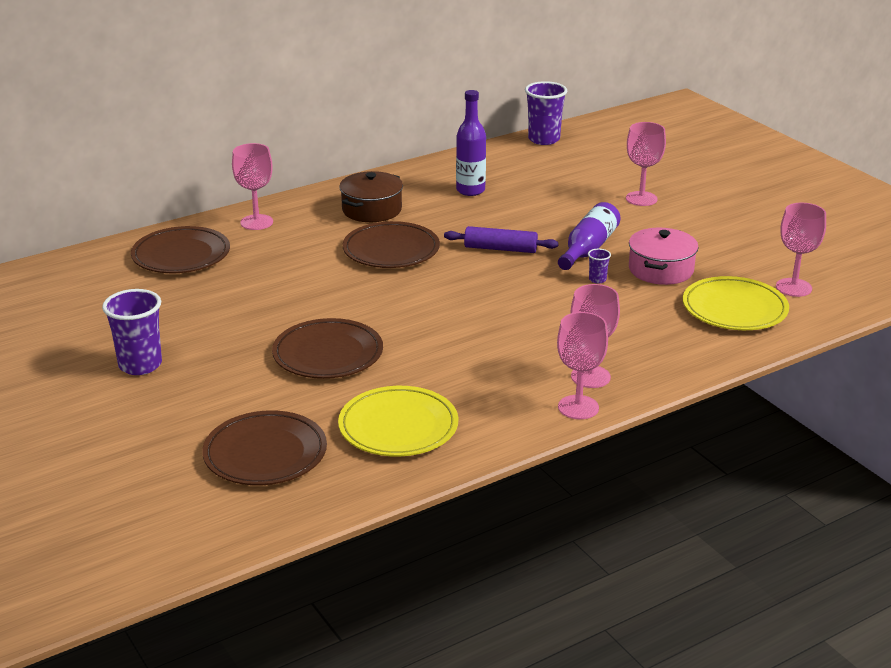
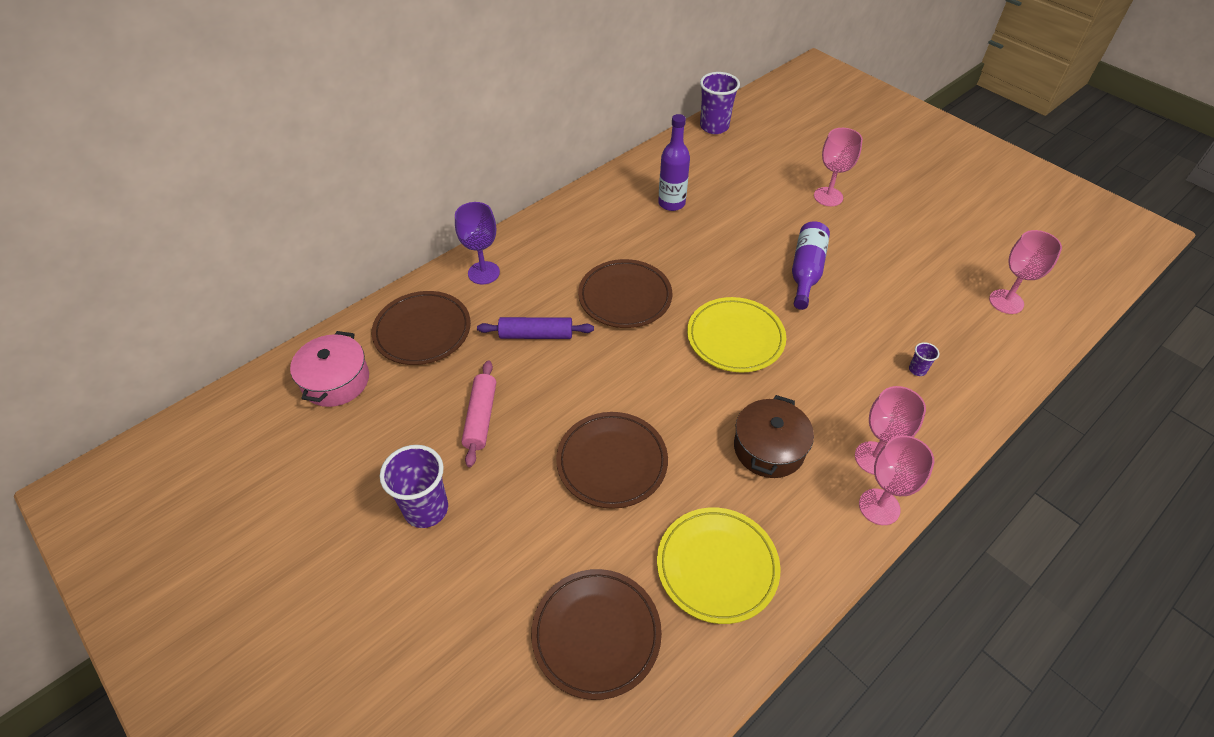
camera: 10 degrees left, 20 degrees up
pink goblet [232,143,273,230] -> purple goblet [455,202,500,284]
brown pot [339,171,403,222] -> brown pot moved to [734,395,814,478]
purple rolling pin [444,226,559,253] -> purple rolling pin moved to [477,317,594,339]
purple cup [588,249,611,284] -> purple cup moved to [909,342,939,376]
pink pot [629,228,699,285] -> pink pot moved to [290,331,369,407]
yellow plate [683,276,789,330] -> yellow plate moved to [687,297,786,373]
none -> pink rolling pin [462,360,496,467]

